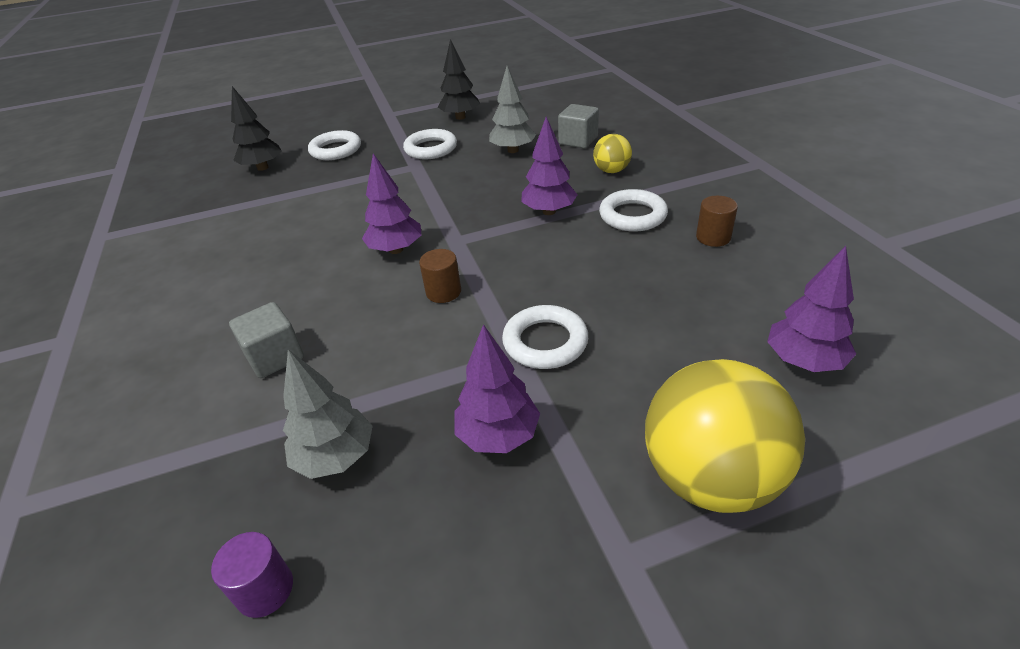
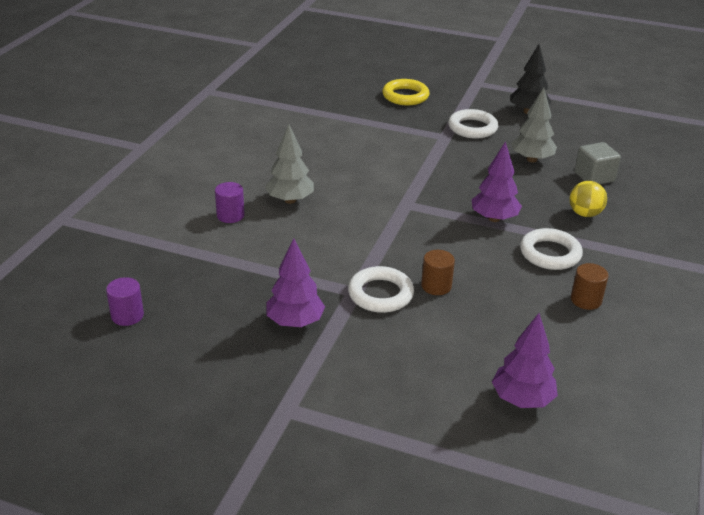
camera: 35 degrees right, 5 degrees down
grey cube [229,302,304,378] -> purple cylinder [215,182,245,223]
black tree [231,86,282,171] -> none
grey tree [283,349,372,479] -> grey tree moved to [265,124,314,204]
white ring [308,130,361,160] -> yellow ring [382,79,429,105]
purple tree [362,153,422,254] -> none
brown cylinder [419,249,461,303] -> brown cylinder moved to [421,250,455,295]
yellow ball [645,359,805,513] -> none

